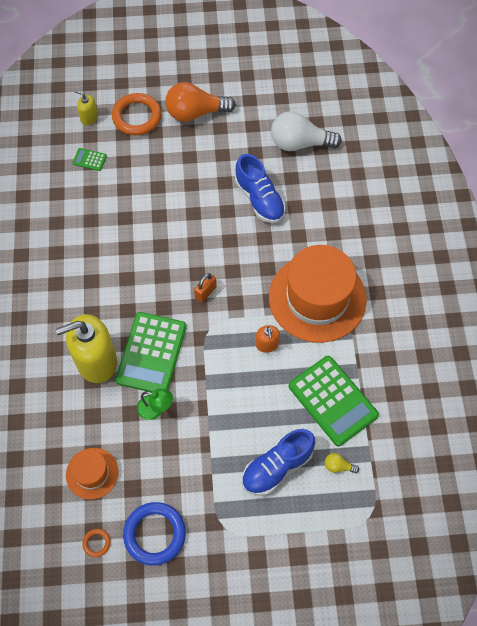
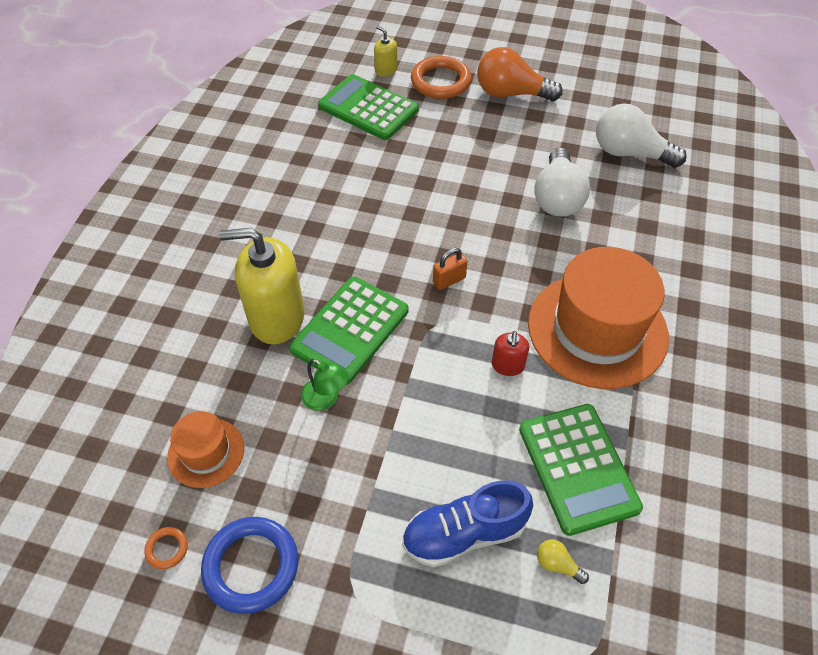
camera: 20 degrees right, 10 degrees down
green calculator [72,148,107,171] -> green calculator [318,74,419,140], size x2.36
blue shoe [235,154,286,223] -> white light bulb [535,148,590,217]
orange soap dispenser [256,325,280,353] -> red soap dispenser [492,331,529,376]

